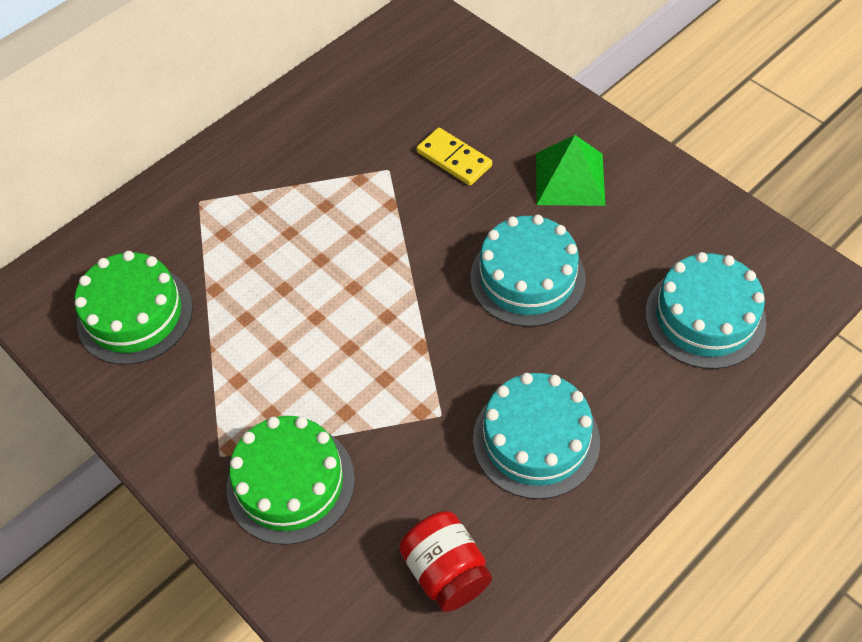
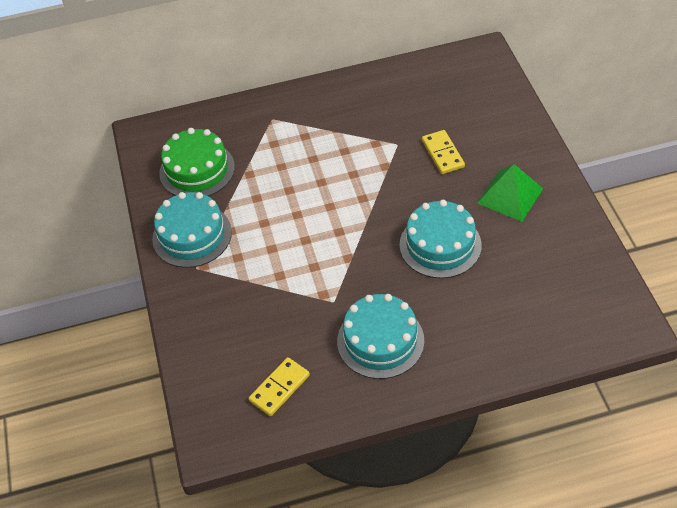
camera: 30 degrees right, 5 degrees down
green cake [227,416,355,545] -> none
red jar [399,511,492,612] -> yellow domino [249,357,310,416]
turquoise cake [645,252,767,369] -> turquoise cake moved to [152,192,232,268]

